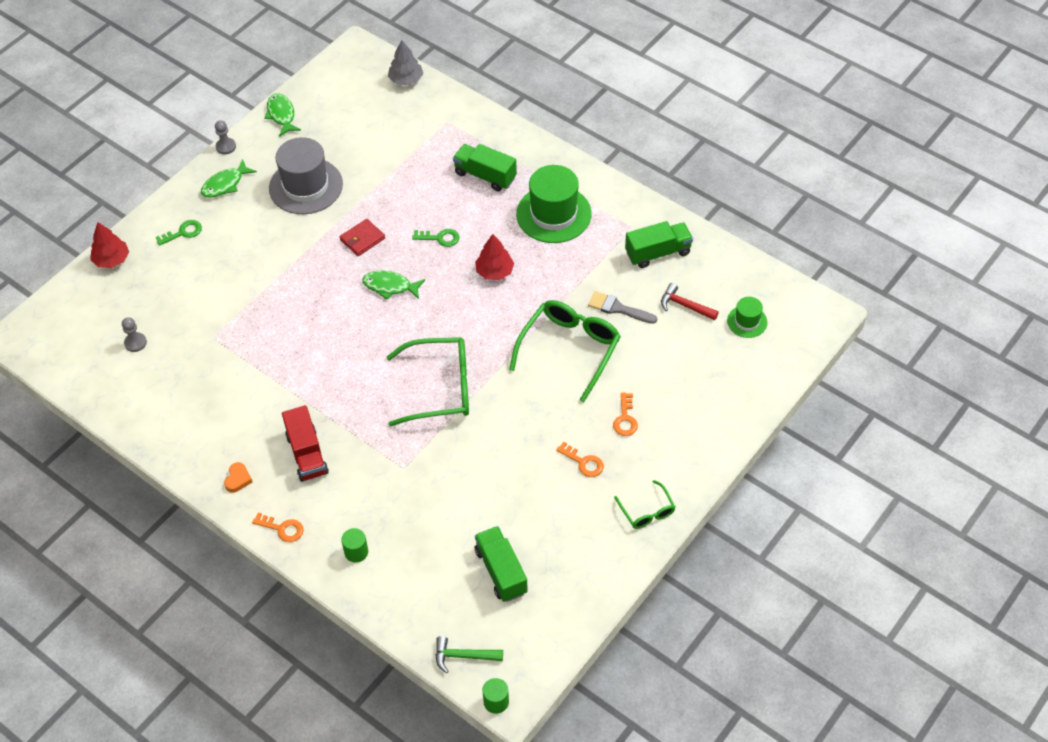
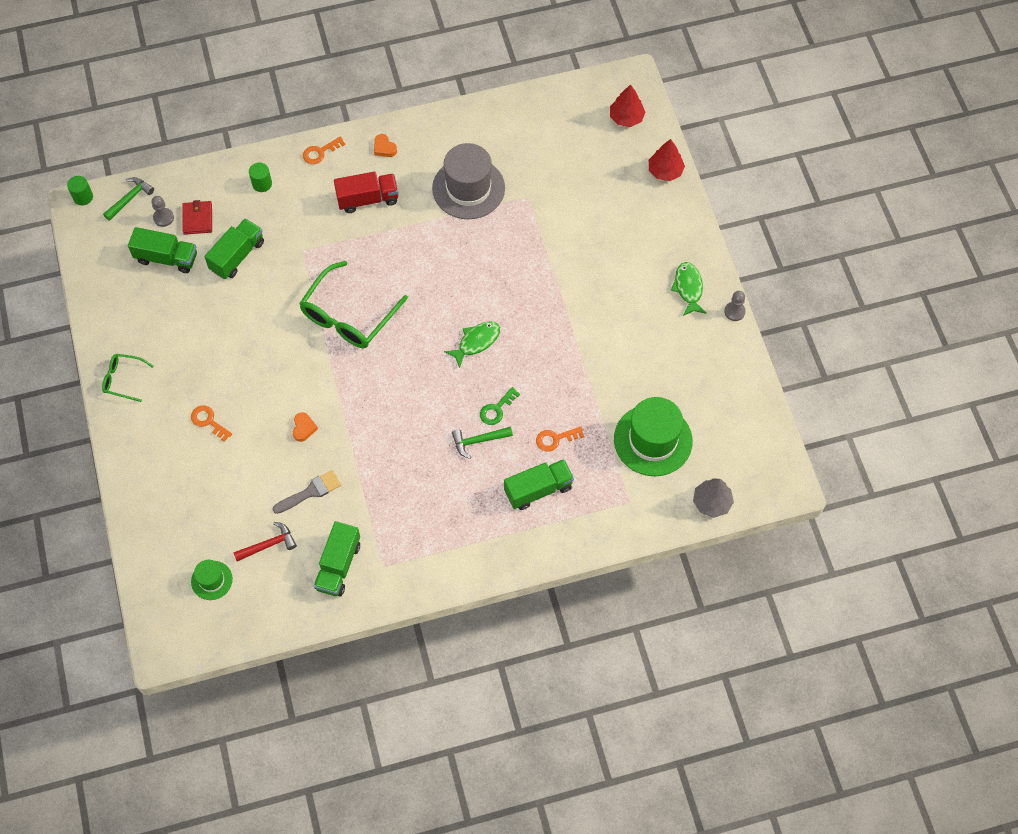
camera: 125 degrees right, 10 degrees up
grey pawn [122,317,147,352] -> grey pawn moved to [151,196,174,227]
green key [156,220,202,246] -> none
green fish [264,93,301,137] -> none
grey hat [269,137,343,214] -> grey hat moved to [432,143,505,219]
red truck [282,405,329,482] -> red truck turned 150 degrees clockwise [334,172,399,213]
red wallet [340,219,385,256] -> red wallet moved to [182,200,212,235]
red tree [475,234,514,280] -> red tree moved to [610,84,646,127]
green glasses [509,300,621,402] -> orange heart [293,412,318,442]
green hat [516,165,591,243] -> green hat moved to [614,397,693,476]
orange key [556,442,604,477] -> orange key moved to [536,426,584,451]
none -> green truck [204,218,264,279]
none -> green hammer [452,427,513,459]

